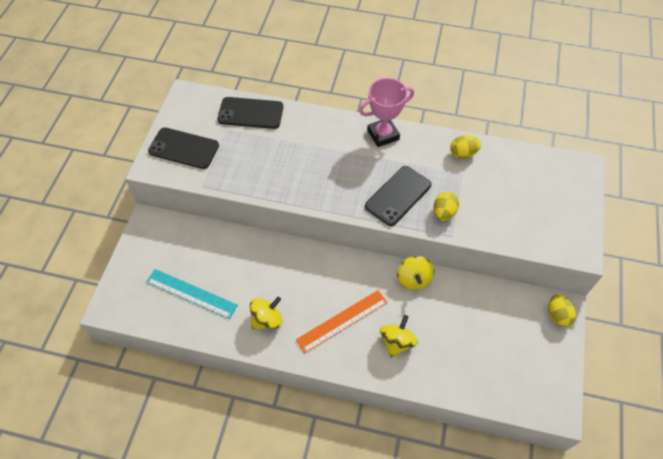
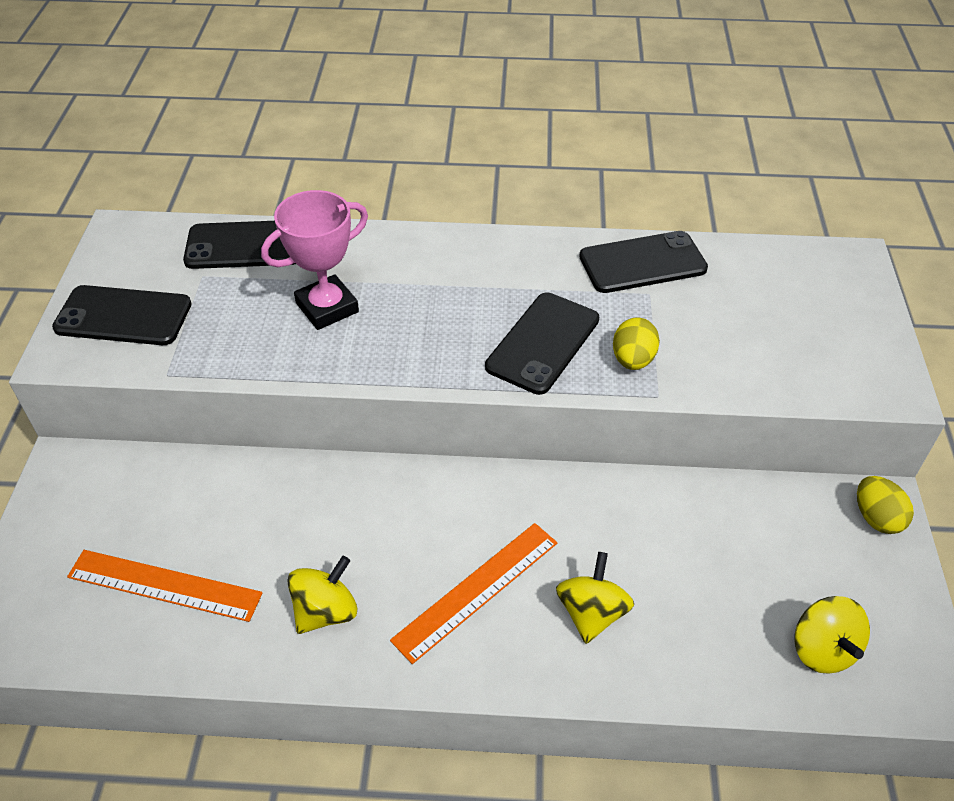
camera: 10 degrees left, 10 degrees down
turquoise ruler [146,269,238,319] -> orange ruler [67,550,263,622]
pink trophy [359,78,414,147] -> pink trophy moved to [261,190,368,330]
yellow spinning top [397,256,434,290] -> yellow spinning top moved to [795,596,870,673]
yellow egg [450,135,481,159] -> black phone [579,231,708,293]

